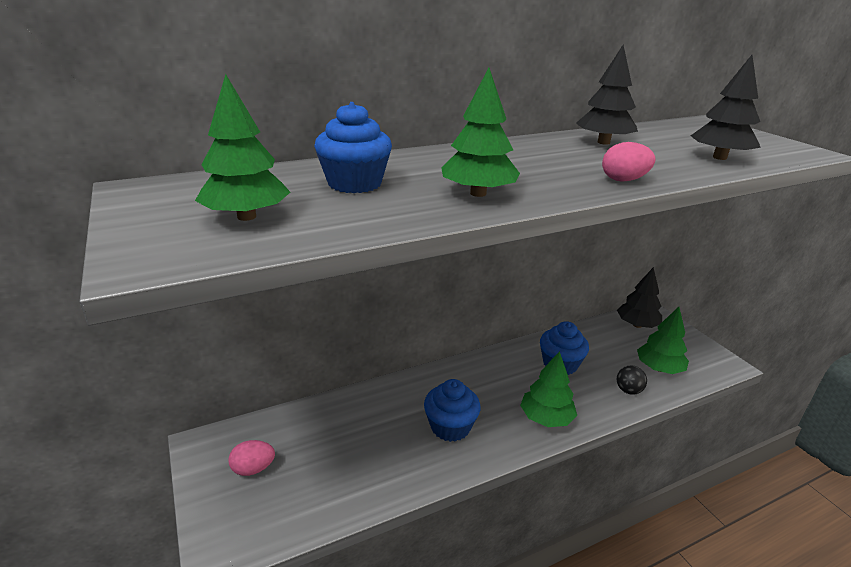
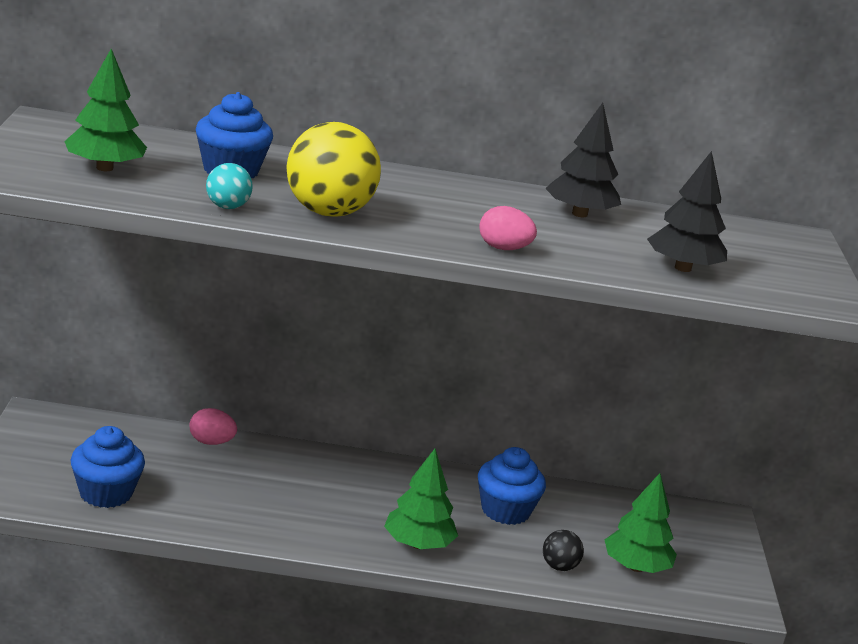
camera: 25 degrees right, 5 degrees down
pink egg [228,440,275,476] -> pink egg moved to [189,408,237,445]
blue cupcake [424,379,481,442] -> blue cupcake moved to [71,426,145,508]
green tree [441,68,520,197] -> yellow ball [286,122,381,217]
black tree [617,267,662,328] -> none
none -> turquoise ball [206,163,253,209]

